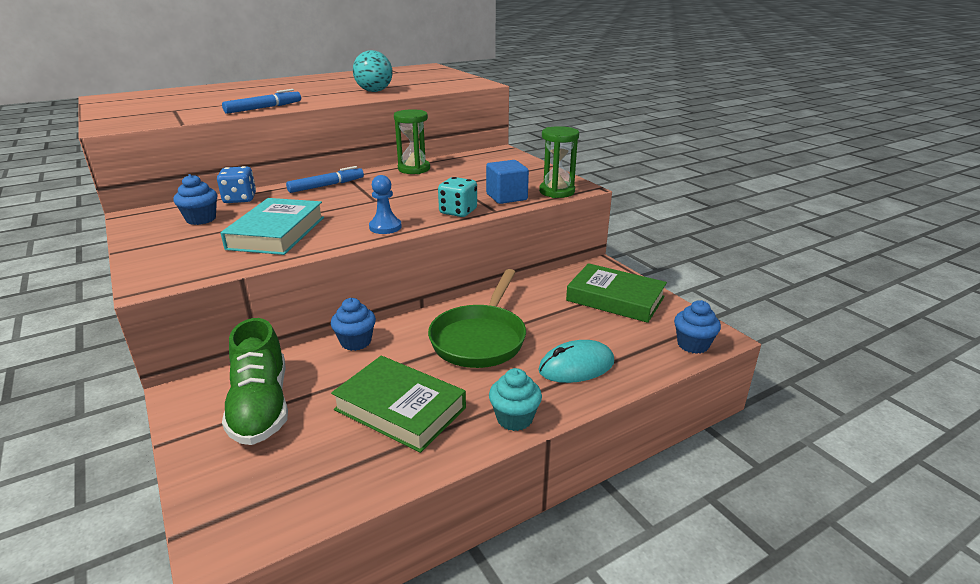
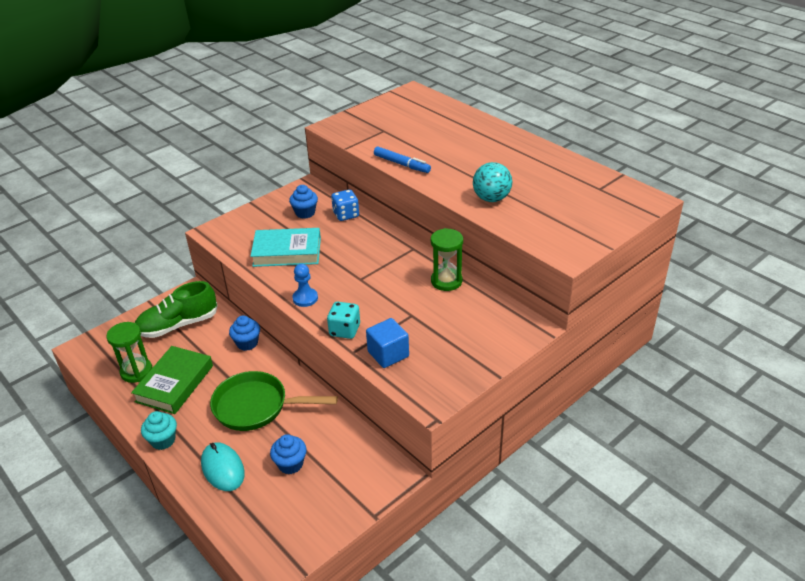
camera: 80 degrees right, 10 degrees up
blue marker [286,166,364,193] -> none
green hourglass [539,126,579,198] -> green hourglass moved to [107,322,152,383]
green book [566,263,667,323] -> none
blue cupcake [674,300,721,354] -> blue cupcake moved to [270,434,307,474]

